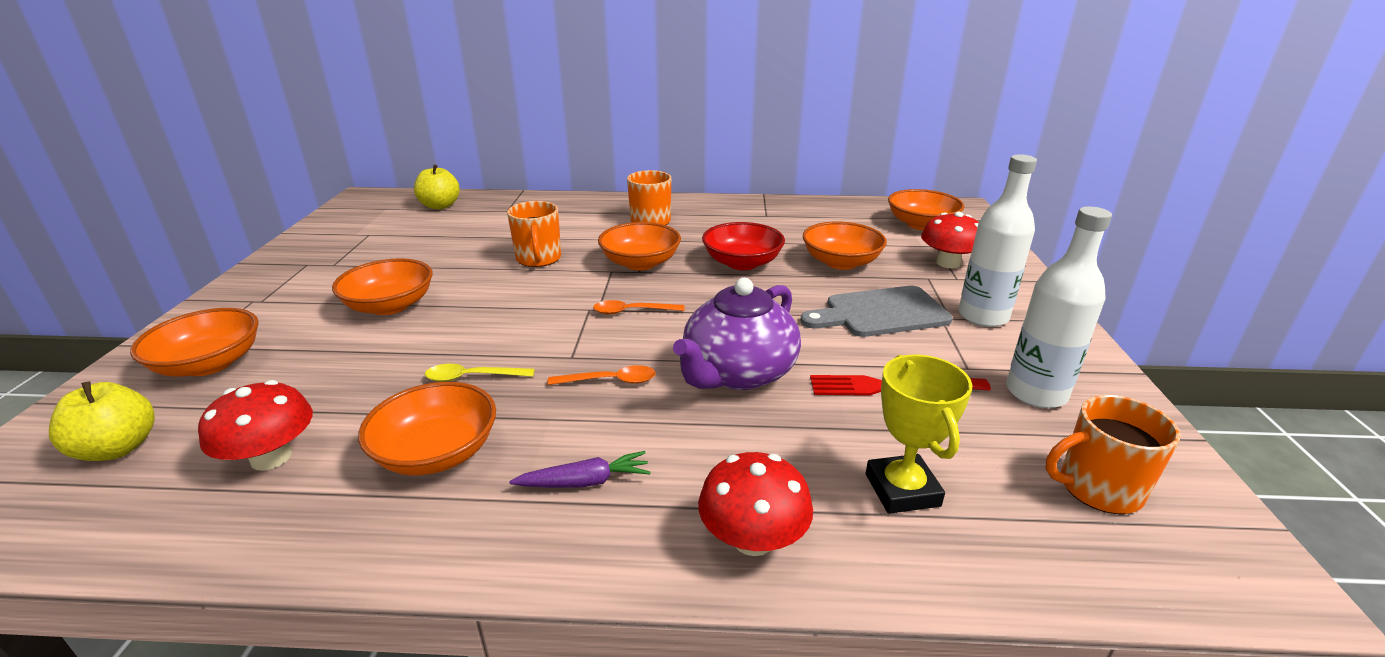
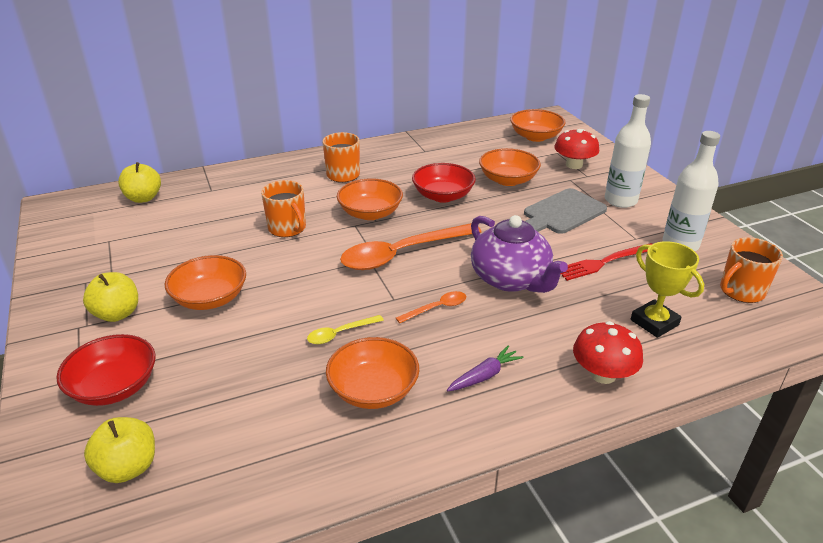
camera: 25 degrees left, 5 degrees up
orange bowl [130,308,259,377] -> red bowl [56,334,156,406]
red mushroom [198,380,313,471] -> none
orange spoon [593,300,685,314] -> orange spoon [340,223,482,270], size x2.22
purple teapot [673,278,801,390] -> purple teapot turned 45 degrees counterclockwise [471,215,568,293]
none -> yellow apple [83,272,138,322]

